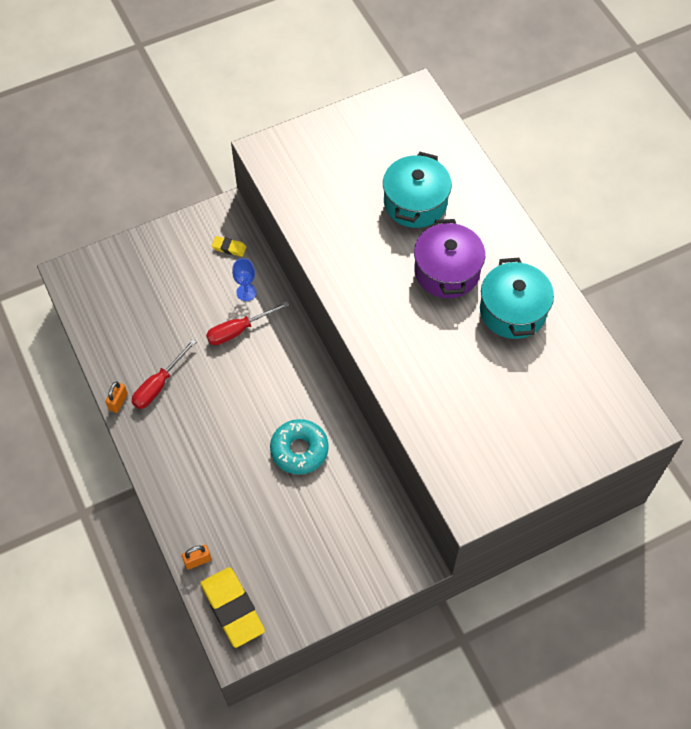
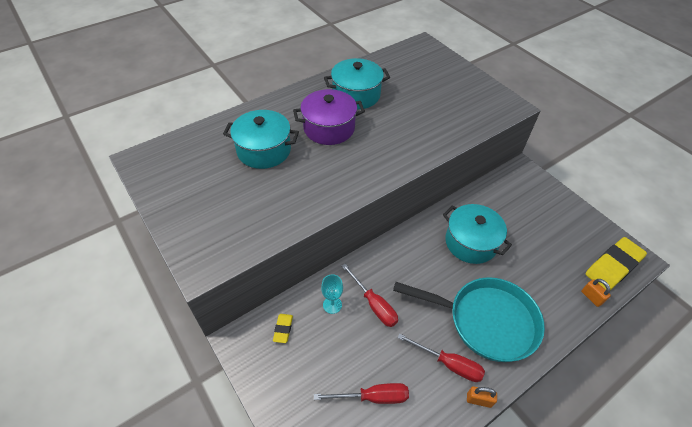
camera: 100 degrees left, 10 degrees down
blue goblet [232,258,257,301] -> turquoise goblet [321,274,343,314]
turquoise donut [270,419,329,474] -> turquoise pot [443,204,512,264]
none -> red screwdriver [314,383,409,404]
none -> turquoise pan [393,277,545,362]

